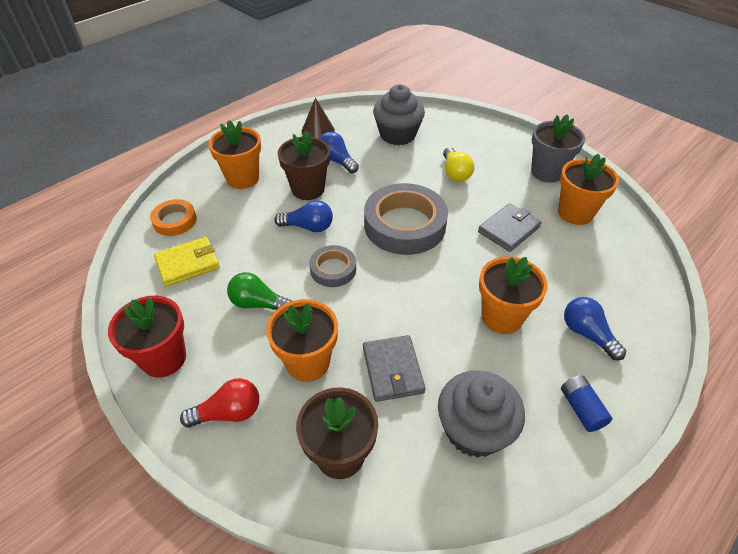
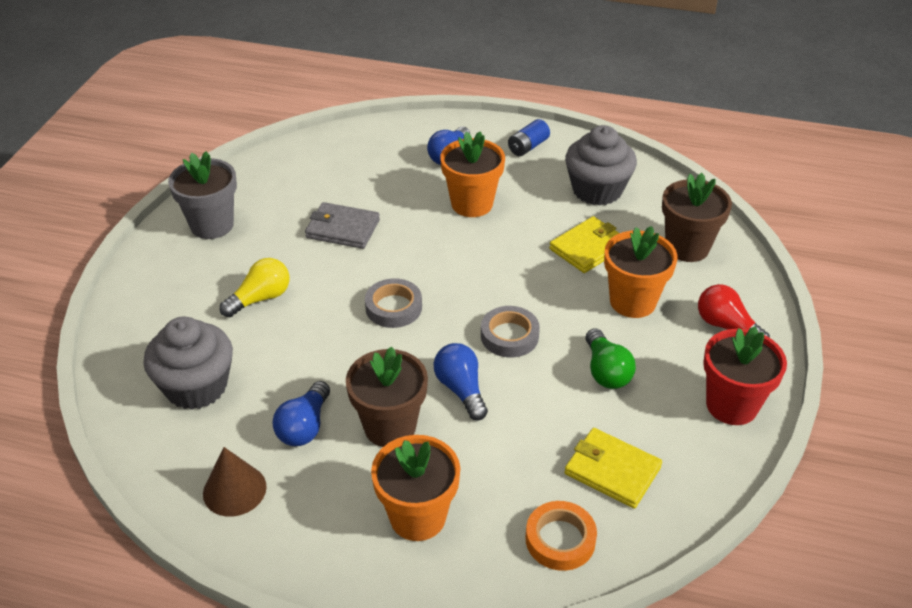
camera: 120 degrees left, 5 degrees down
grey wallet [363,335,426,402] -> yellow wallet [549,216,619,273]
grey tape [364,183,448,255] -> grey tape [365,278,422,328], size x0.52
orange flower pot [558,154,619,225] -> none

